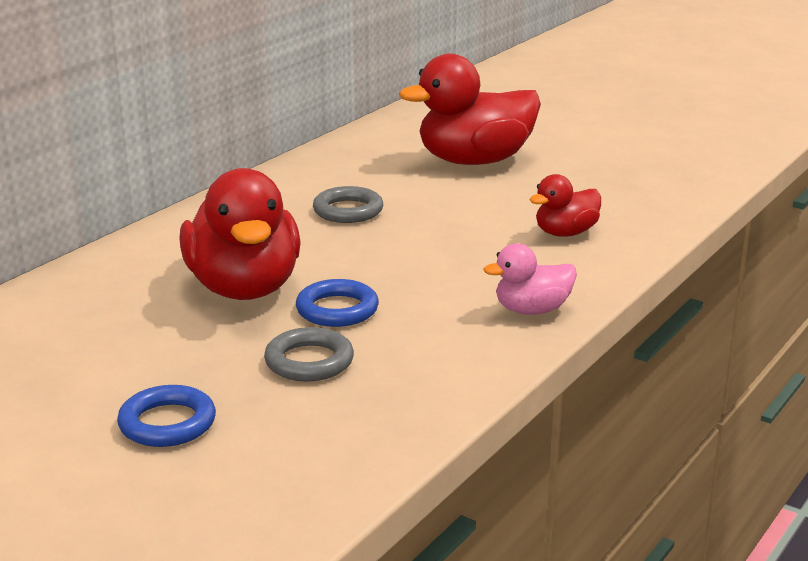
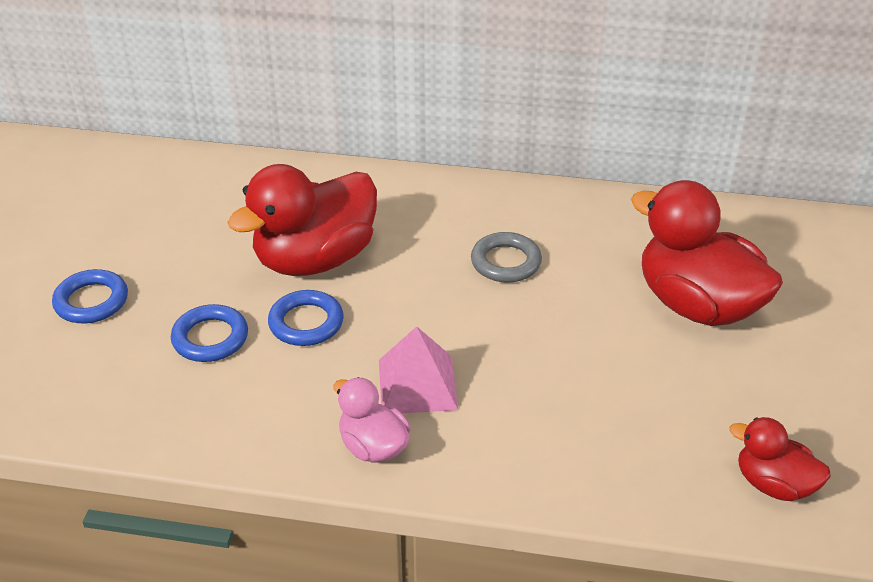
camera: 65 degrees right, 15 degrees up
grey ring [264,327,354,381] -> blue ring [171,304,248,362]
red duck [530,174,601,237] -> red duck moved to [729,417,831,501]
none -> pink pyramid [379,326,458,413]

